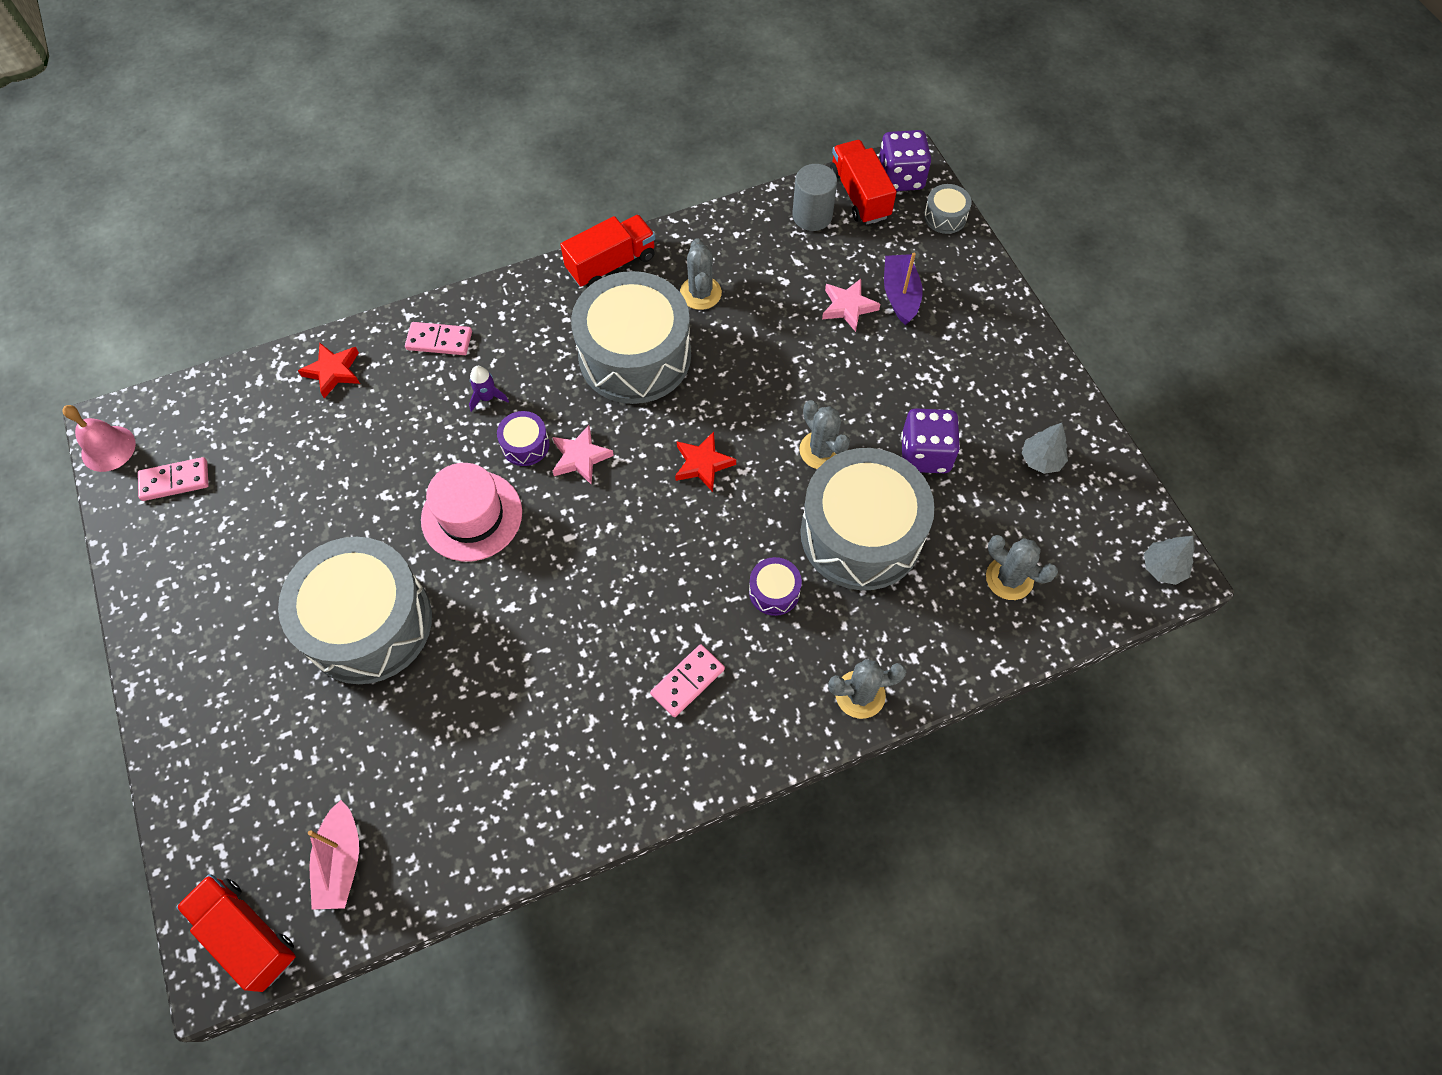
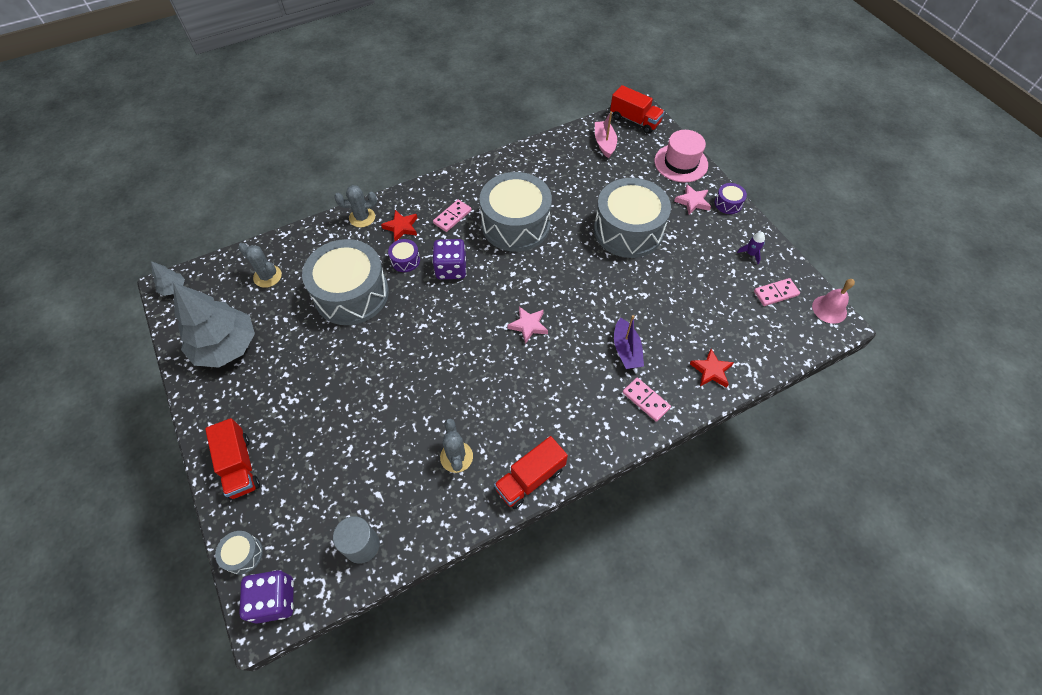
camera: 175 degrees right, 5 degrees down
pink domino [405,322,472,355] -> pink domino turned 45 degrees clockwise [623,378,671,422]
pink hat [421,463,522,561] -> pink hat moved to [654,130,708,183]
purple rocket [469,366,509,412] -> purple rocket moved to [737,232,765,264]
purple drum [497,411,550,466] -> purple drum moved to [715,183,747,214]
grey drum [571,271,691,404] -> grey drum moved to [480,172,552,252]
red star [675,432,736,492] -> red star moved to [381,210,417,241]
grey cactus [799,400,850,469] -> none
pink star [822,279,880,332] -> pink star moved to [674,184,711,215]
red truck [830,140,896,224] -> red truck moved to [205,418,260,499]
purple boat [884,253,923,325] -> purple boat moved to [614,315,644,369]
purple dice [901,408,960,473] -> purple dice moved to [432,239,466,279]
grey tree [1022,423,1068,474] -> grey tree [173,282,255,368], size x2.31

